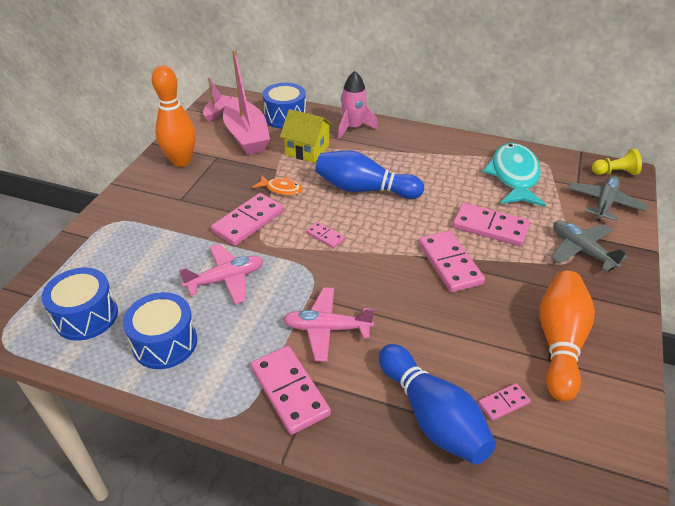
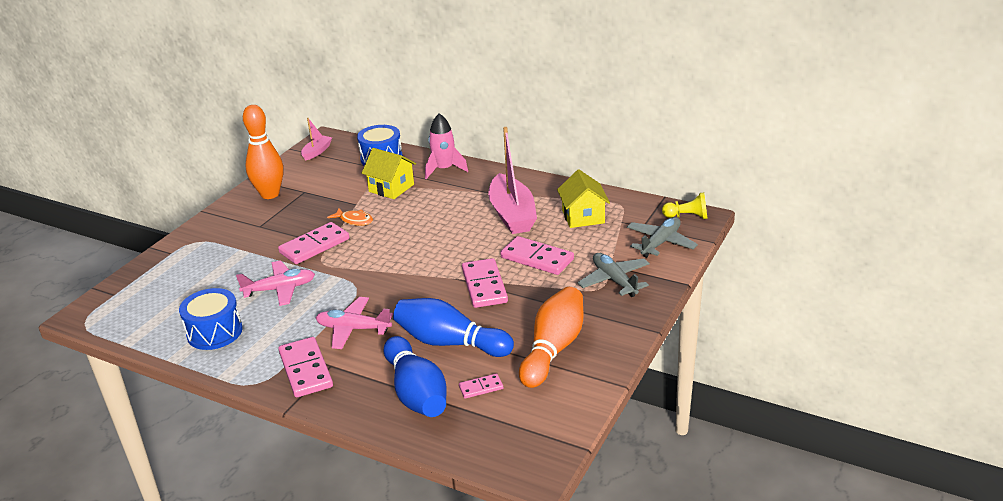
camera: 10 degrees right, 10 degrees down
blue drum [41,268,118,341] -> none
pink boat [223,49,270,155] -> pink boat moved to [488,127,537,234]
pink domino [306,222,345,248] -> none
blue bowling pin [315,150,424,199] -> blue bowling pin moved to [393,298,514,357]
turquoise fish [483,143,546,207] -> yellow house [557,170,610,228]

